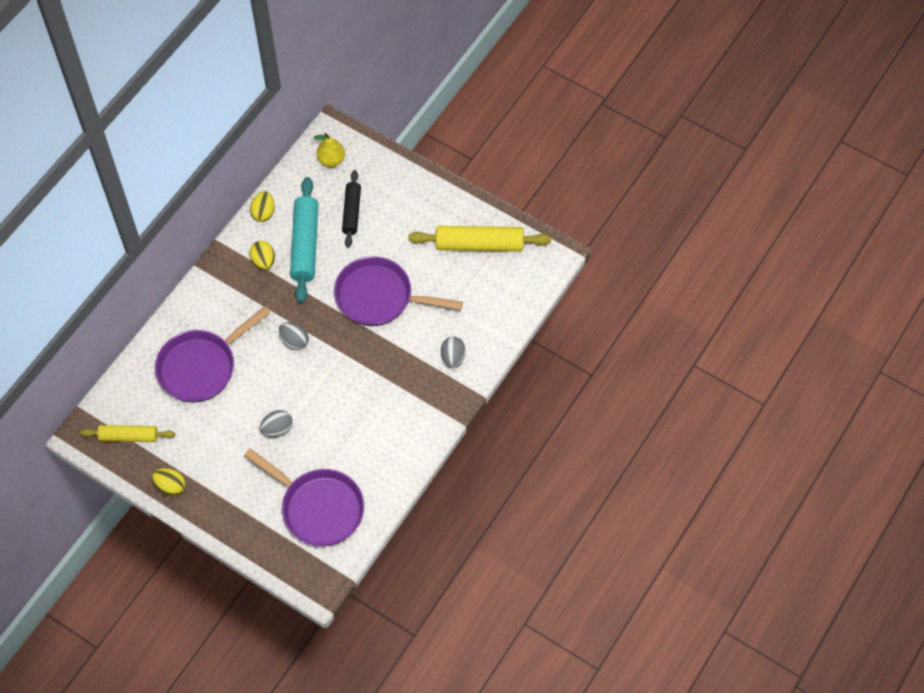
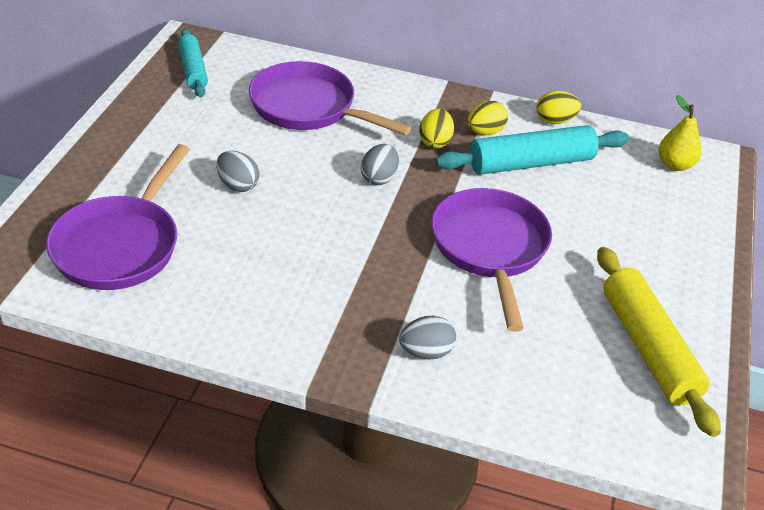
camera: 70 degrees right, 20 degrees down
yellow rolling pin [80,425,175,442] -> turquoise rolling pin [178,29,208,97]
yellow egg [152,468,185,496] -> yellow egg moved to [419,108,454,149]
black rolling pin [342,170,361,248] -> none

